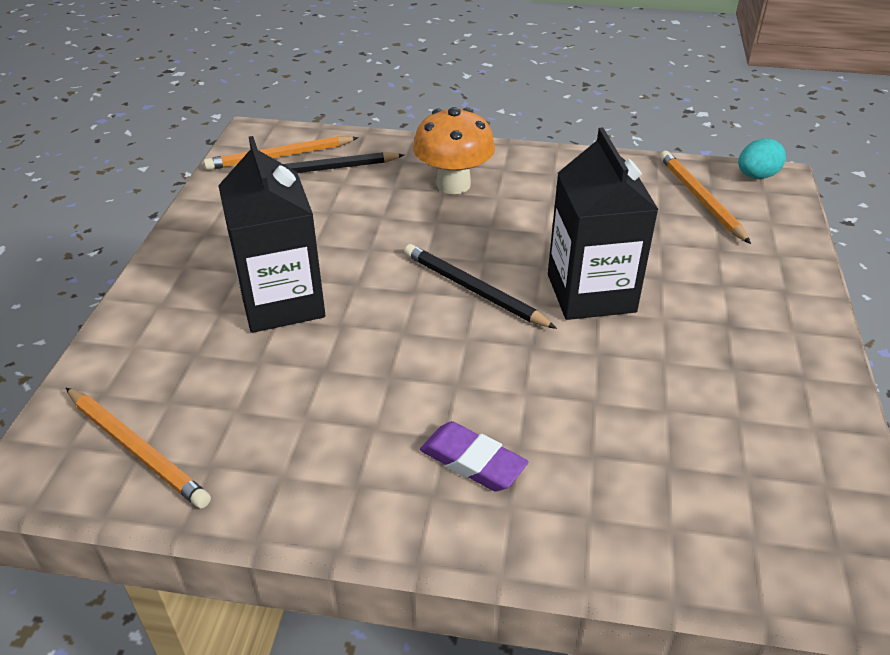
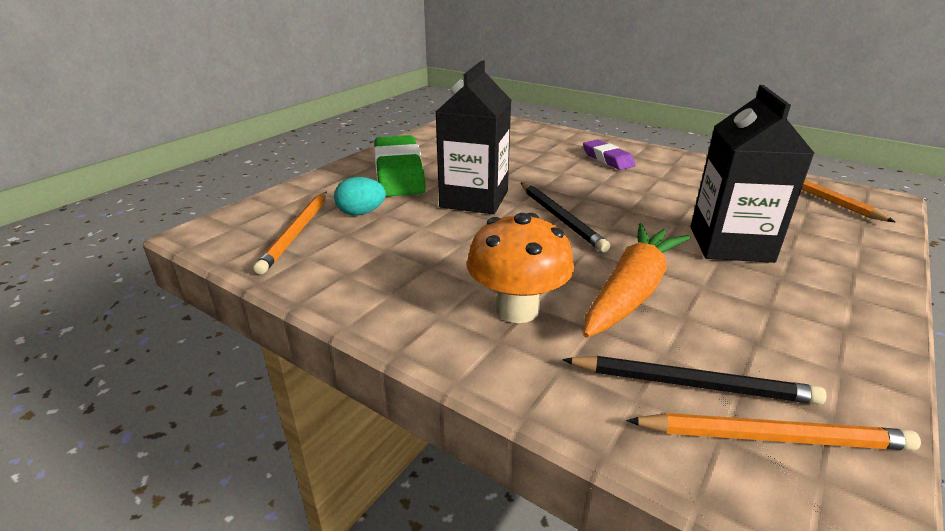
camera: 155 degrees left, 10 degrees down
turquoise egg [738,138,786,179] -> turquoise egg moved to [334,177,386,216]
none -> green eraser [374,135,426,197]
none -> orange carrot [583,223,691,338]

